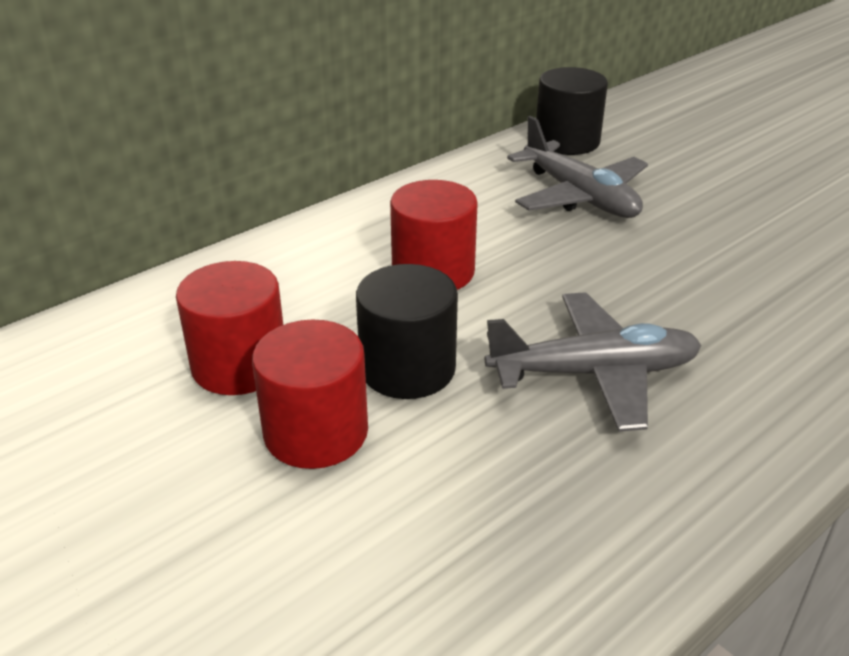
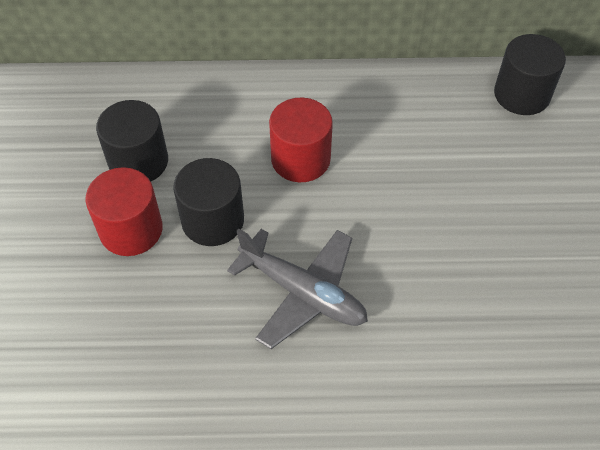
camera: 40 degrees right, 20 degrees up
red cylinder [176,261,283,395] -> black cylinder [96,100,168,181]
grey plane [507,116,648,218] -> none

